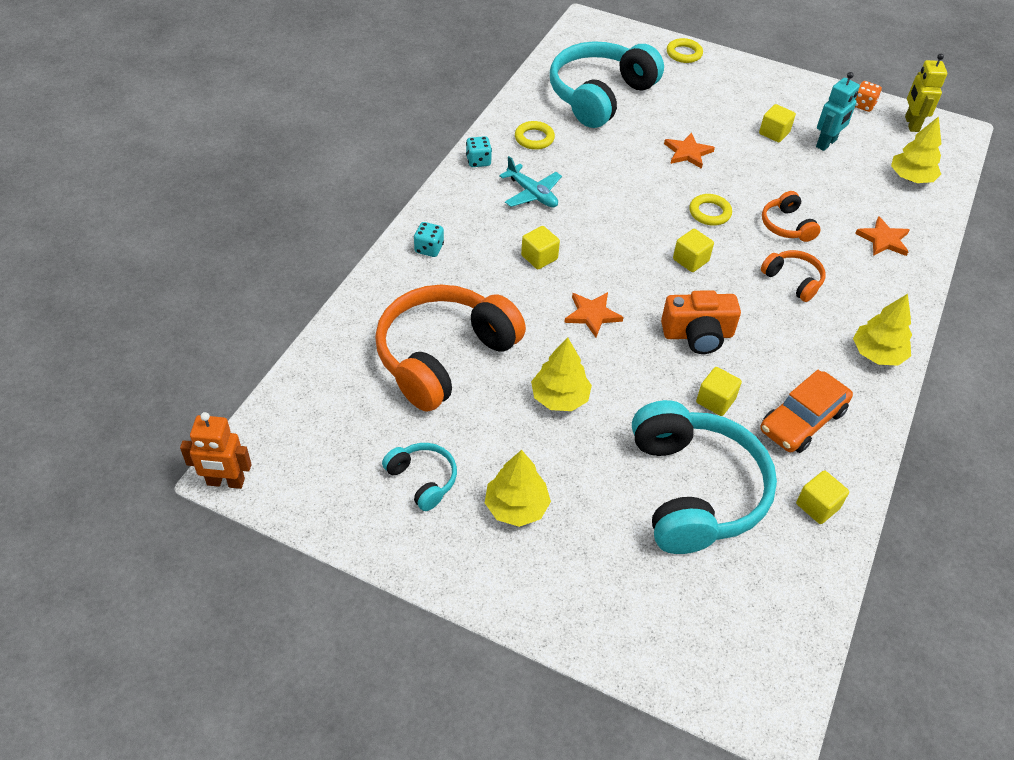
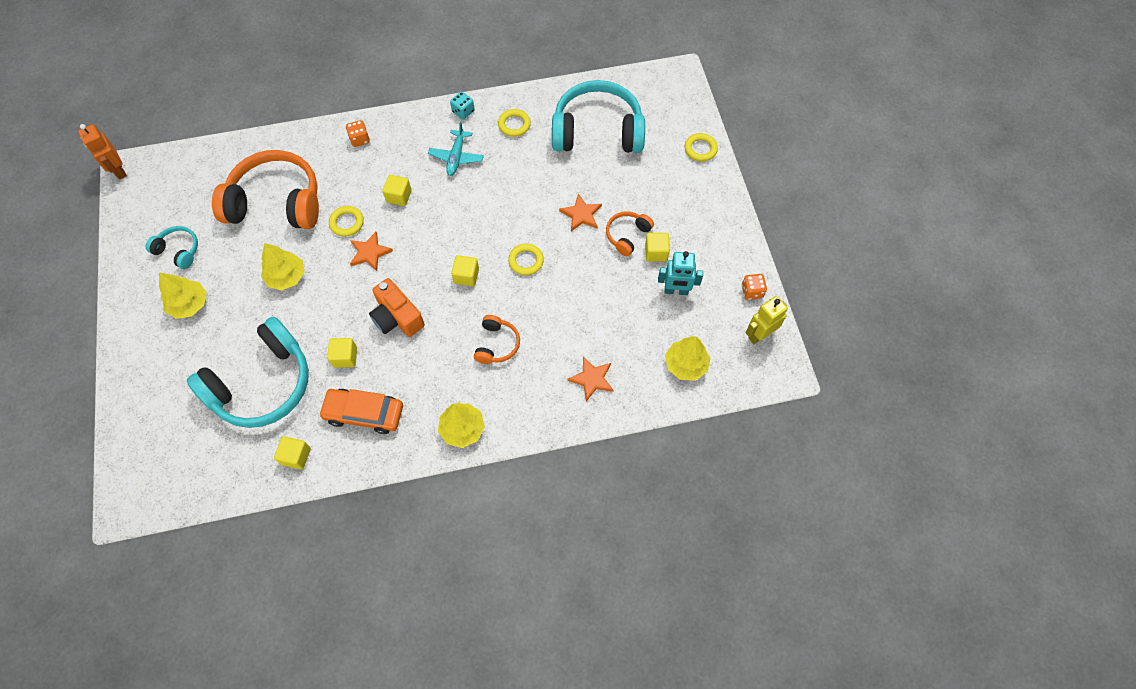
camera: 55 degrees right, 15 degrees up
turquoise headphones [382,443,457,511] -> turquoise headphones turned 75 degrees counterclockwise [146,226,198,269]
turquoise dice [414,222,444,257] -> orange dice [346,120,370,147]
orange headphones [762,191,821,242] -> orange headphones moved to [606,211,654,256]
none -> yellow ring [329,206,364,237]

